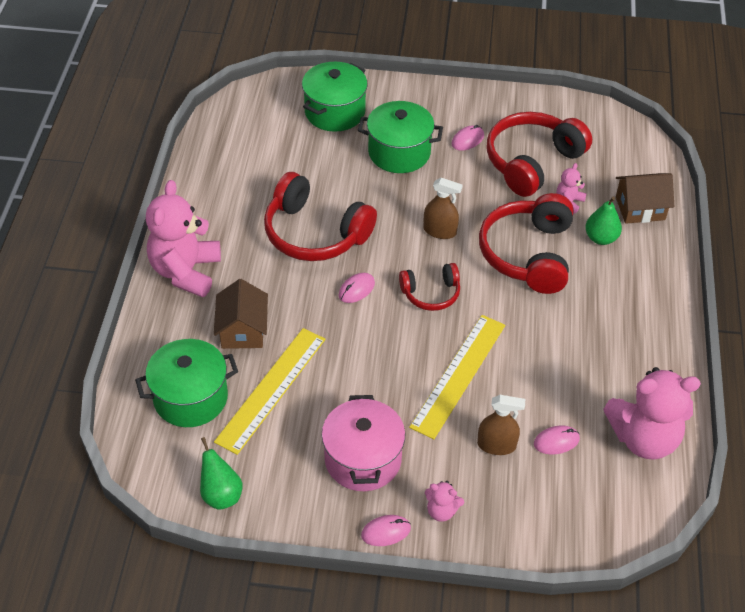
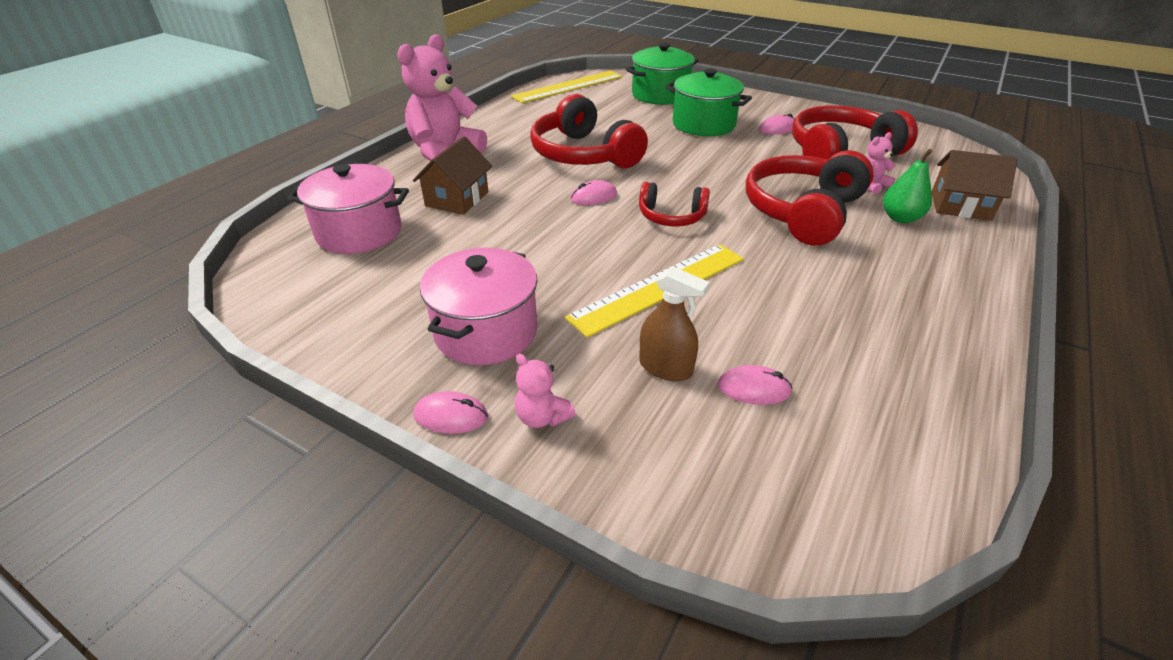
camera: 25 degrees right, 10 degrees down
green pot [135,339,238,427] -> pink pot [287,164,409,254]
green pear [200,437,243,510] -> none
yellow ruler [214,328,325,455] -> yellow ruler moved to [511,71,623,103]
brown spray bottle [424,177,462,239] -> none
pink teddy bear [603,367,701,460] -> none

